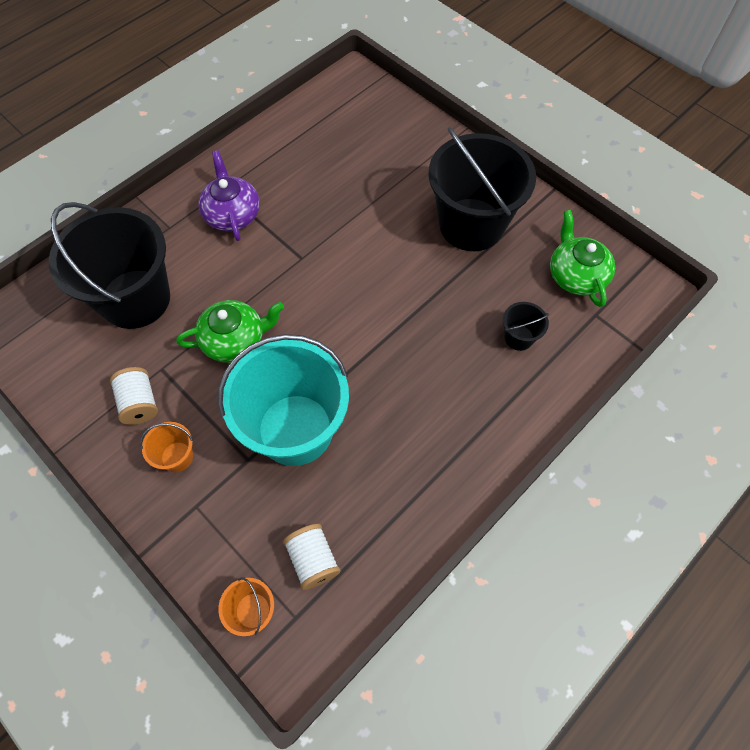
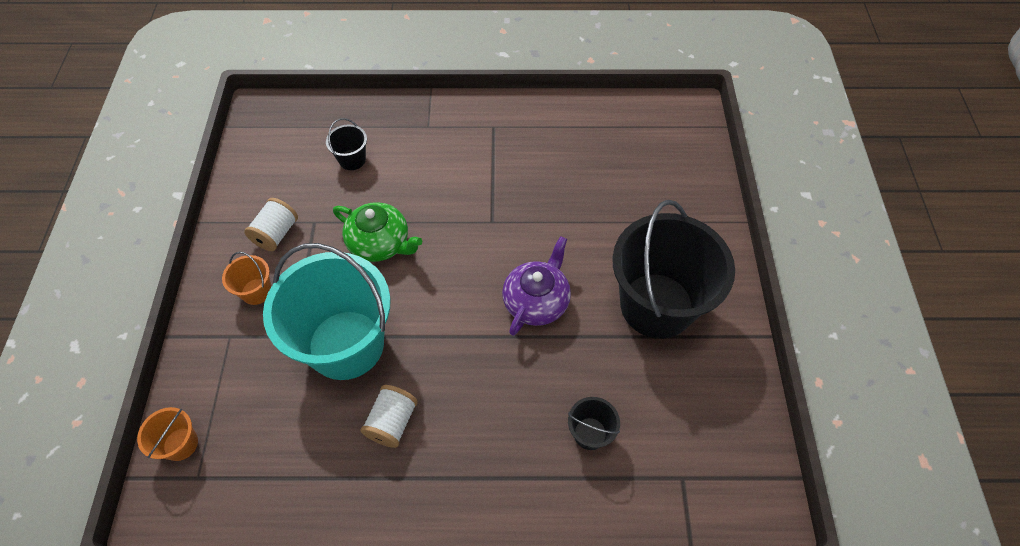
camera: 45 degrees right, 5 degrees down
black bucket [49,202,170,329] -> black bucket [326,118,367,170], size x0.41
purple teapot [198,150,260,241] -> purple teapot moved to [502,236,571,336]
white spool [283,524,341,590] -> white spool moved to [360,385,418,448]
green teapot [550,210,615,307] -> none

